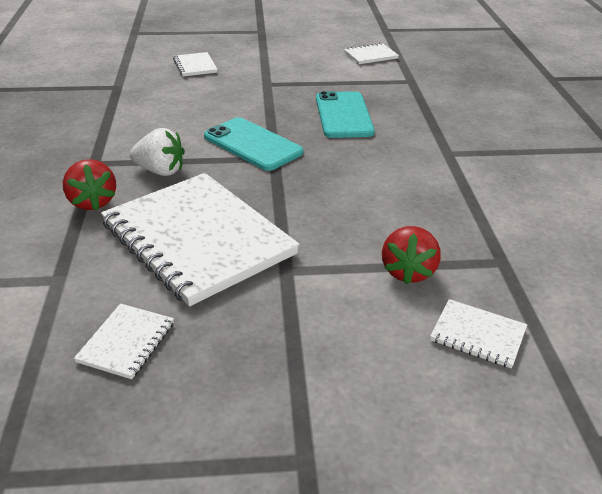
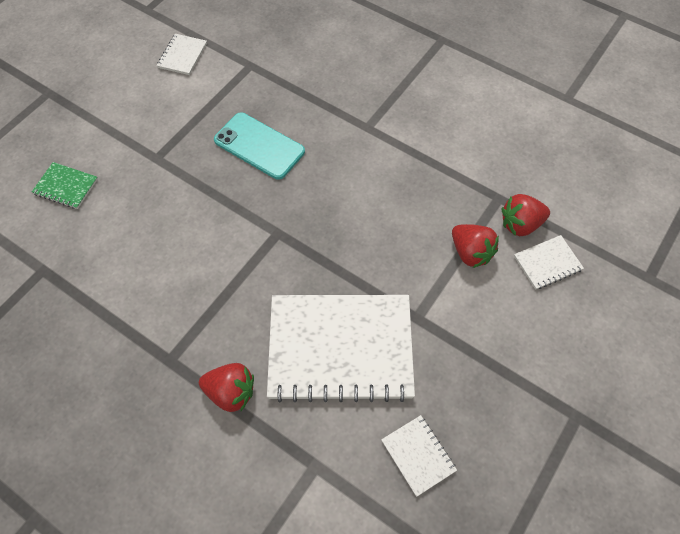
camera: 50 degrees left, 25 degrees up
white strawberry [130,128,185,176] -> none
white notebook [173,52,218,77] -> green notebook [32,162,98,209]
turquoise phone [204,117,303,171] -> none
none -> red strawberry [502,194,550,236]

